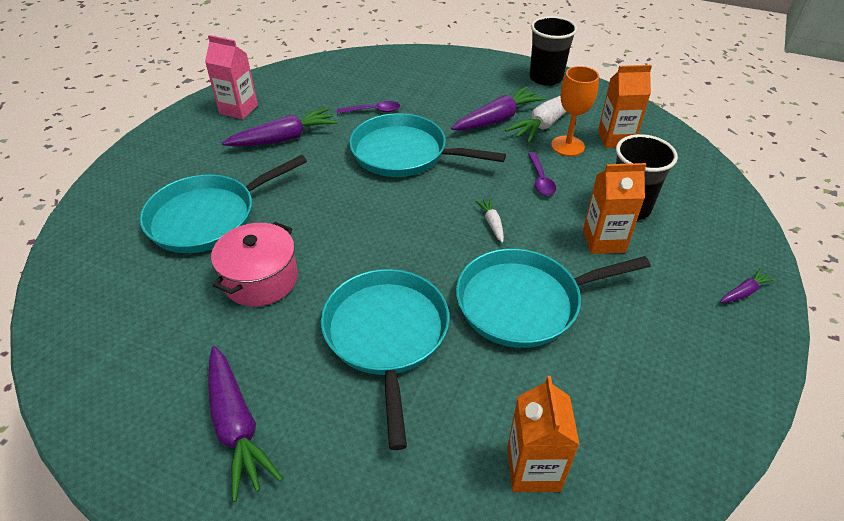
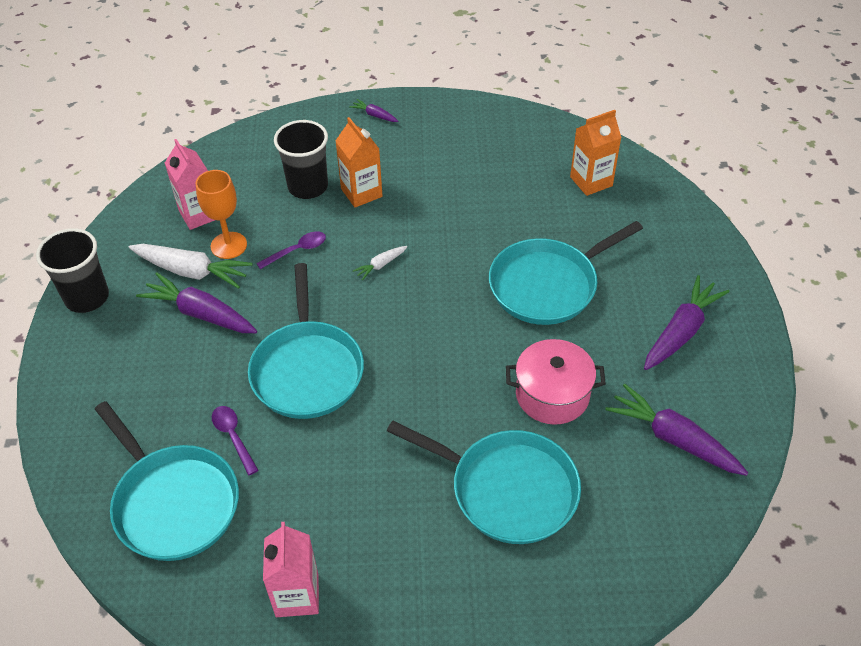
camera: 115 degrees left, 5 degrees up
purple carrot [222,107,338,147] -> purple carrot moved to [605,384,748,476]
turquoise pan [456,249,651,348] -> turquoise pan moved to [95,401,239,561]
orange carton [598,65,652,148] -> pink carton [165,139,215,230]

